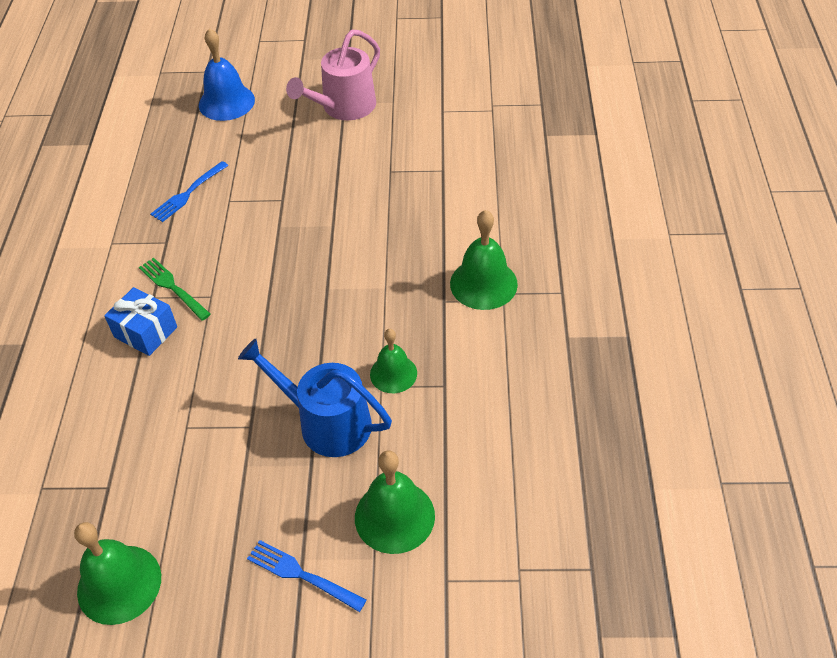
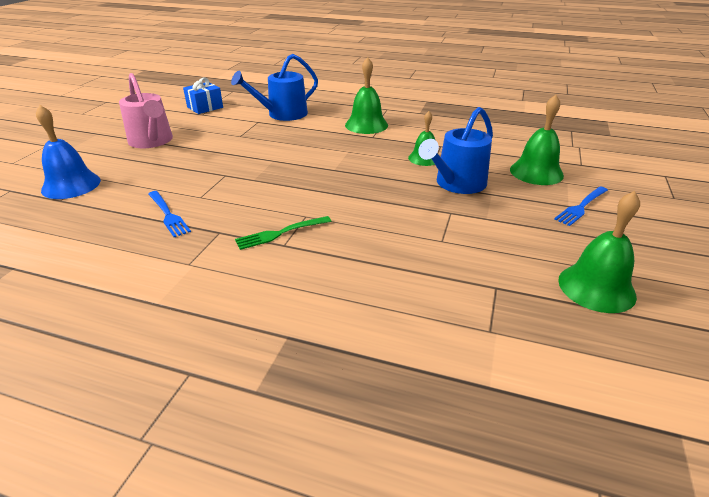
camera: 75 degrees left, 15 degrees down
blue gift [104,287,177,356] -> blue gift moved to [183,78,223,114]
none -> blue watering can [231,54,318,121]

